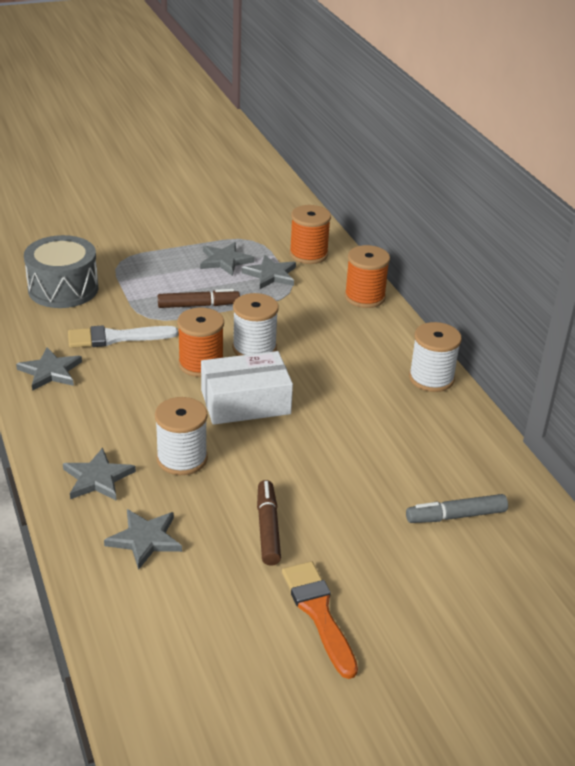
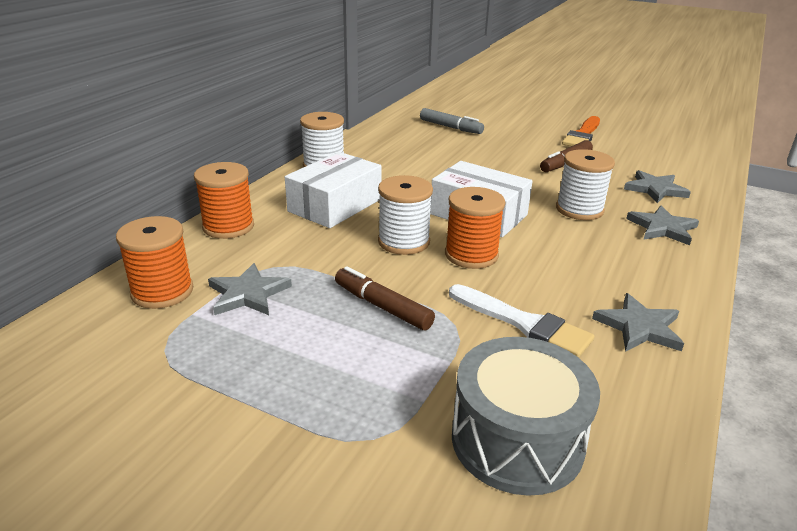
camera: 130 degrees left, 5 degrees down
grey star [200,242,254,276] -> none
none -> white box [285,152,382,228]

